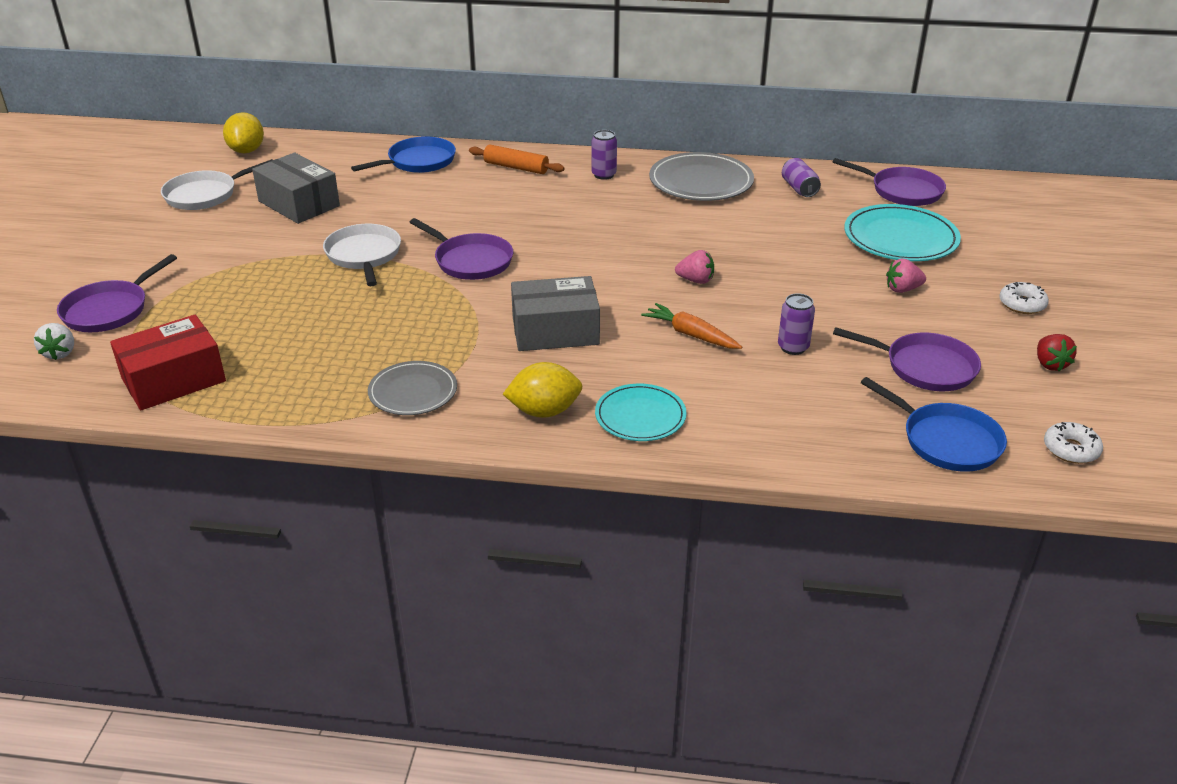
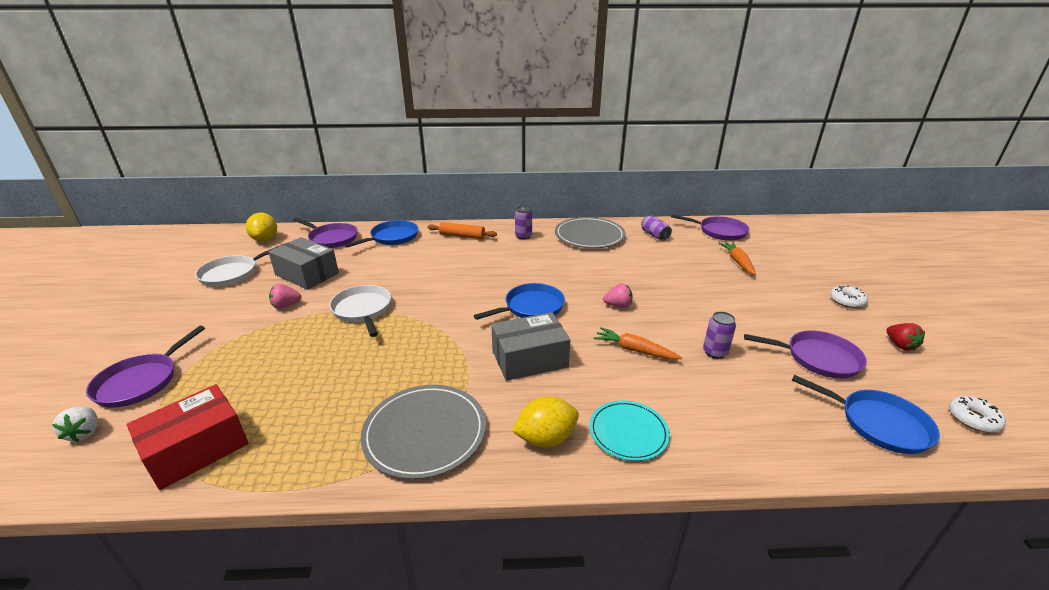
camera: 10 degrees left, 5 degrees down
grey plate [368,361,457,415] -> grey plate [361,385,486,479], size x1.55
purple pan [409,218,513,280] -> purple pan moved to [294,218,358,248]
turquoise plate [844,204,961,261] -> orange carrot [719,242,756,275]
pink strawberry [886,259,926,293] -> pink strawberry moved to [269,284,302,309]
none -> blue pan [474,283,565,320]

